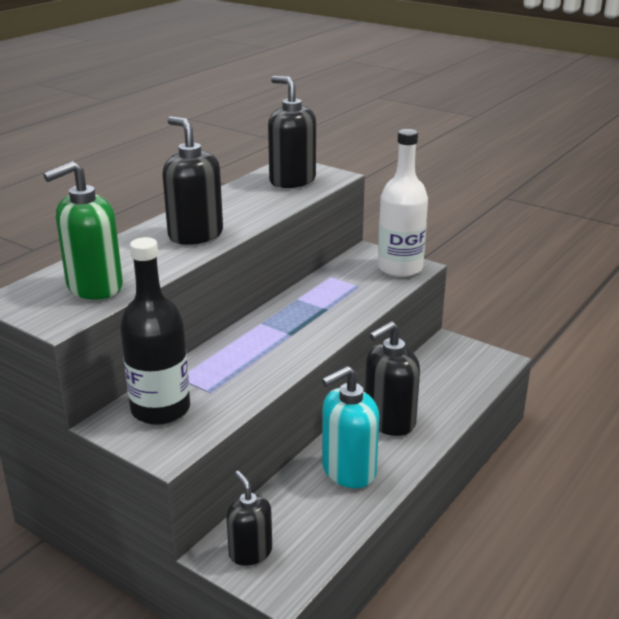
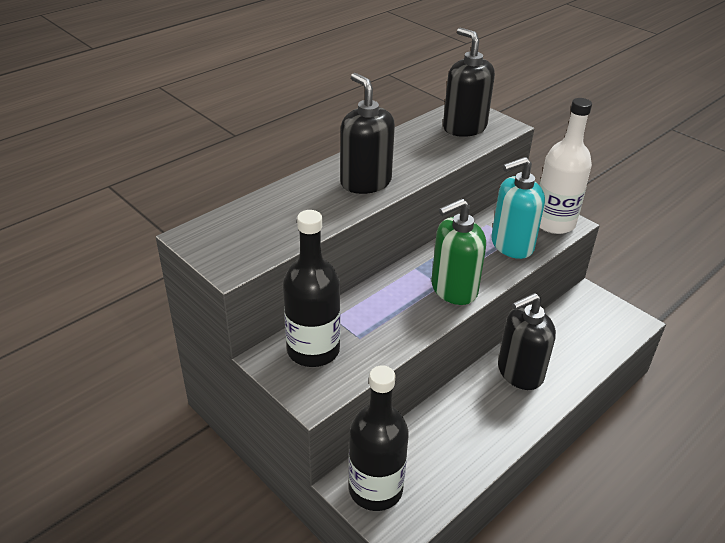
camera: 10 degrees right, 10 degrees up
green soap dispenser [43,161,123,300] -> green soap dispenser moved to [431,198,486,305]
black soap dispenser [226,471,272,566] -> black bottle [348,365,409,511]
turquoise soap dispenser [322,366,379,488] -> turquoise soap dispenser moved to [491,157,545,259]

